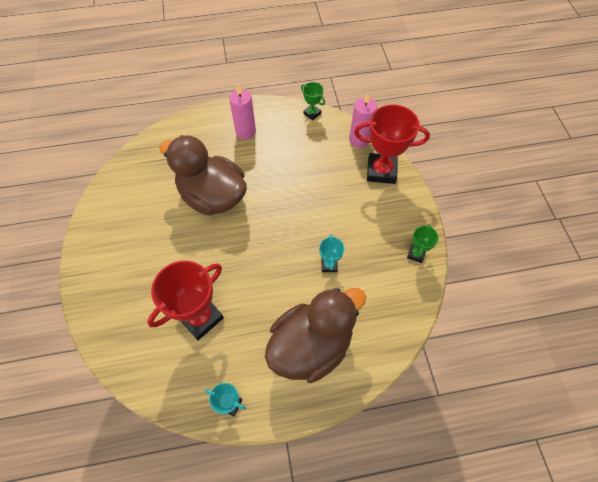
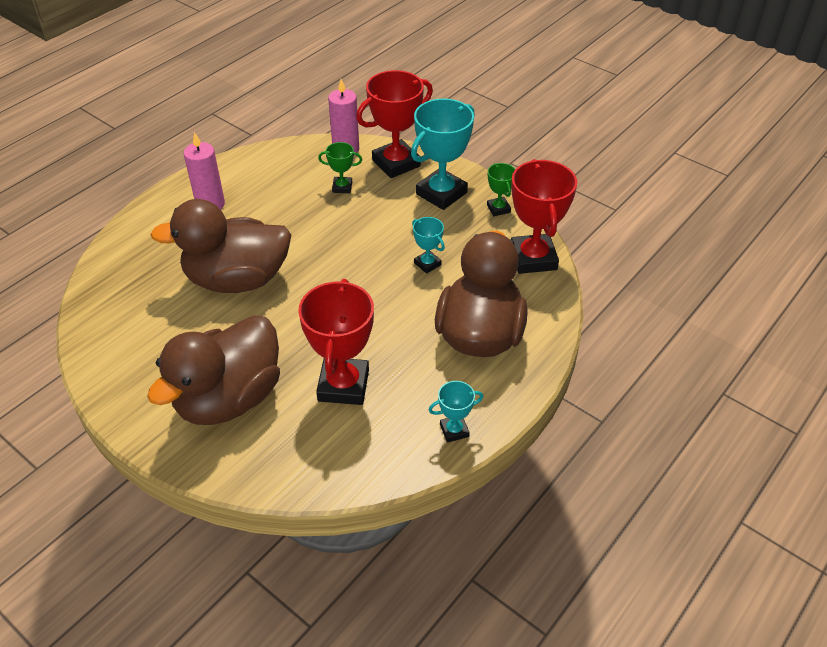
camera: 40 degrees left, 15 degrees down
green trophy [301,82,325,120] -> green trophy moved to [318,142,362,193]
none -> brown duck [147,315,280,425]
none -> turquoise trophy [411,99,475,210]
none -> red trophy [511,159,577,274]

